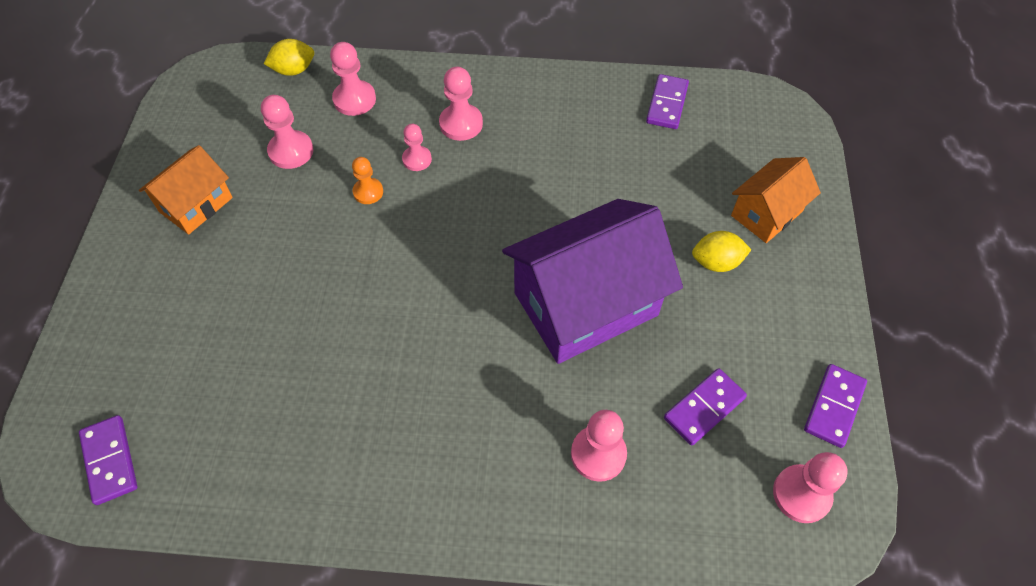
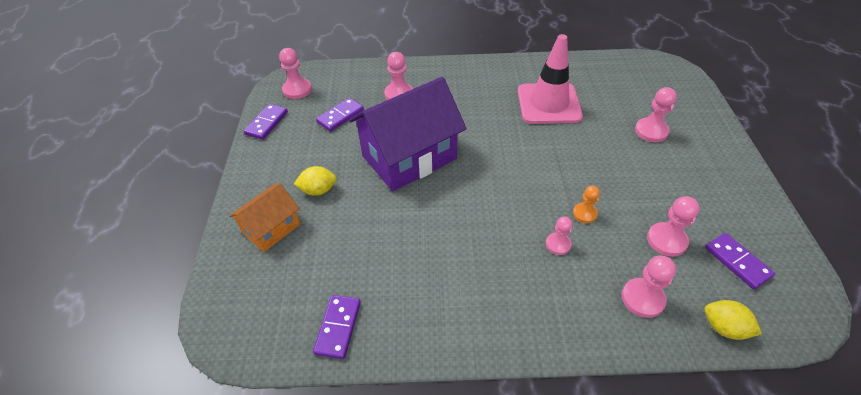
camera: 175 degrees right, 10 degrees down
purple domino [79,415,138,505] -> purple domino moved to [705,233,775,289]
orange house [139,145,233,234] -> none
yellow lemon [264,39,314,76] -> yellow lemon turned 60 degrees clockwise [705,300,762,340]
pink pawn [439,67,483,141] -> pink pawn moved to [635,87,677,142]
none -> pink traffic cone [518,34,583,124]

